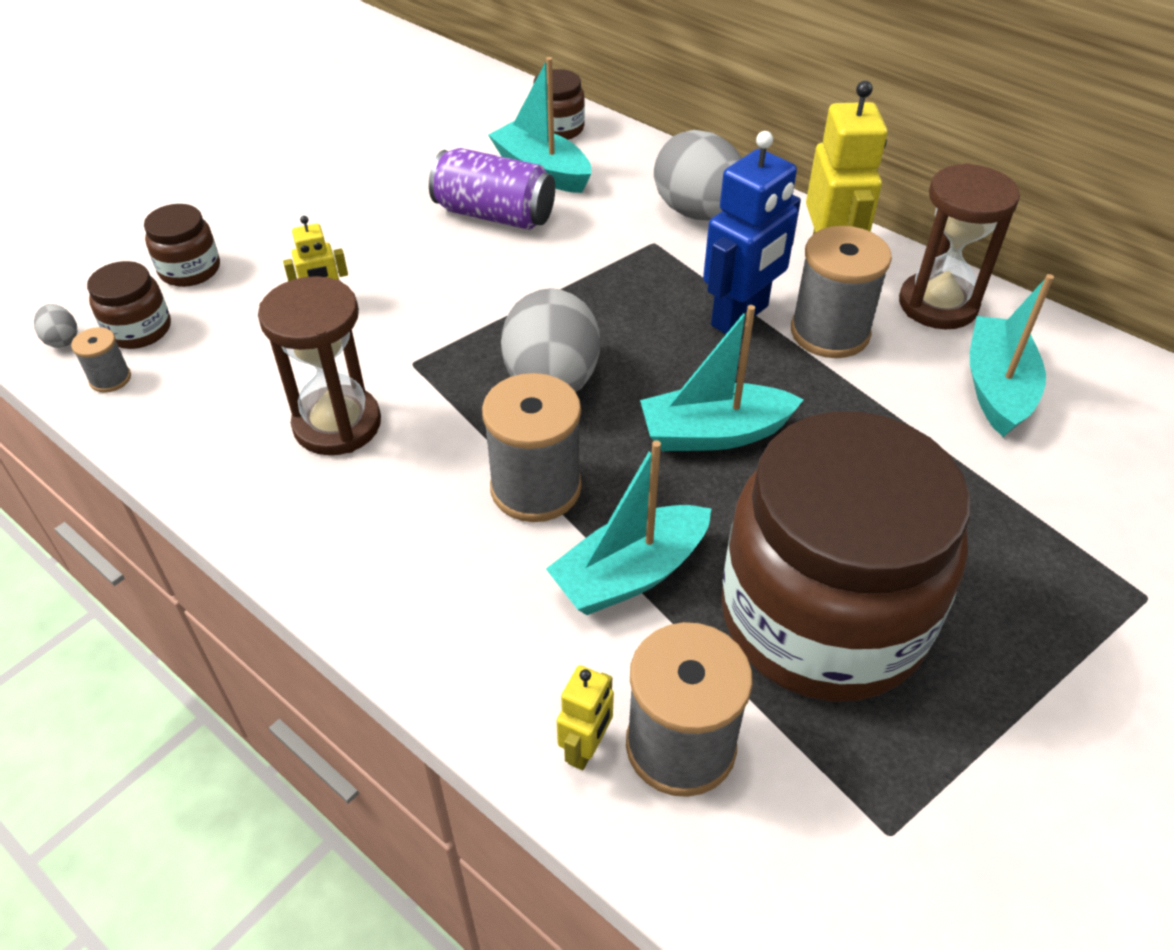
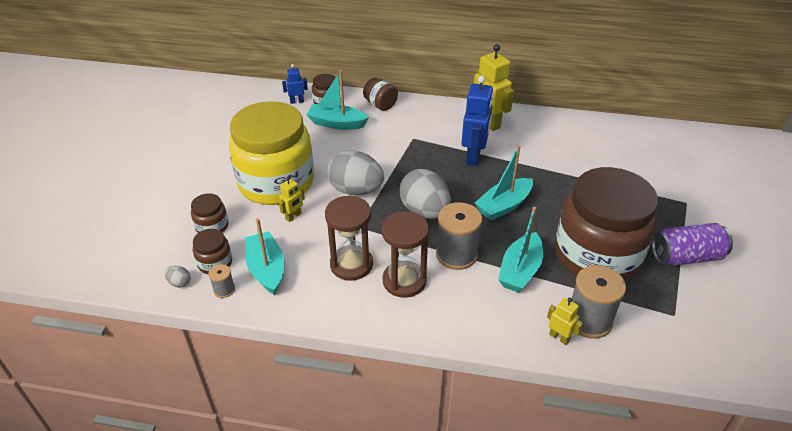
camera: 30 degrees left, 5 degrees down
purple can [429,148,555,230] -> purple can moved to [652,223,733,266]
yellow robot [557,665,614,770] -> yellow robot turned 45 degrees counterclockwise [547,297,583,345]
grey egg [654,130,742,221] -> grey egg moved to [327,150,384,195]
grey spool [791,226,892,358] -> none
brown hourglass [899,163,1020,329] -> brown hourglass moved to [381,211,429,298]
turquoise boat [970,274,1054,437] -> turquoise boat moved to [245,218,285,295]
none -> yellow jar [229,101,314,205]
none -> blue robot [282,64,308,104]
none -> brown jar [363,78,398,111]

